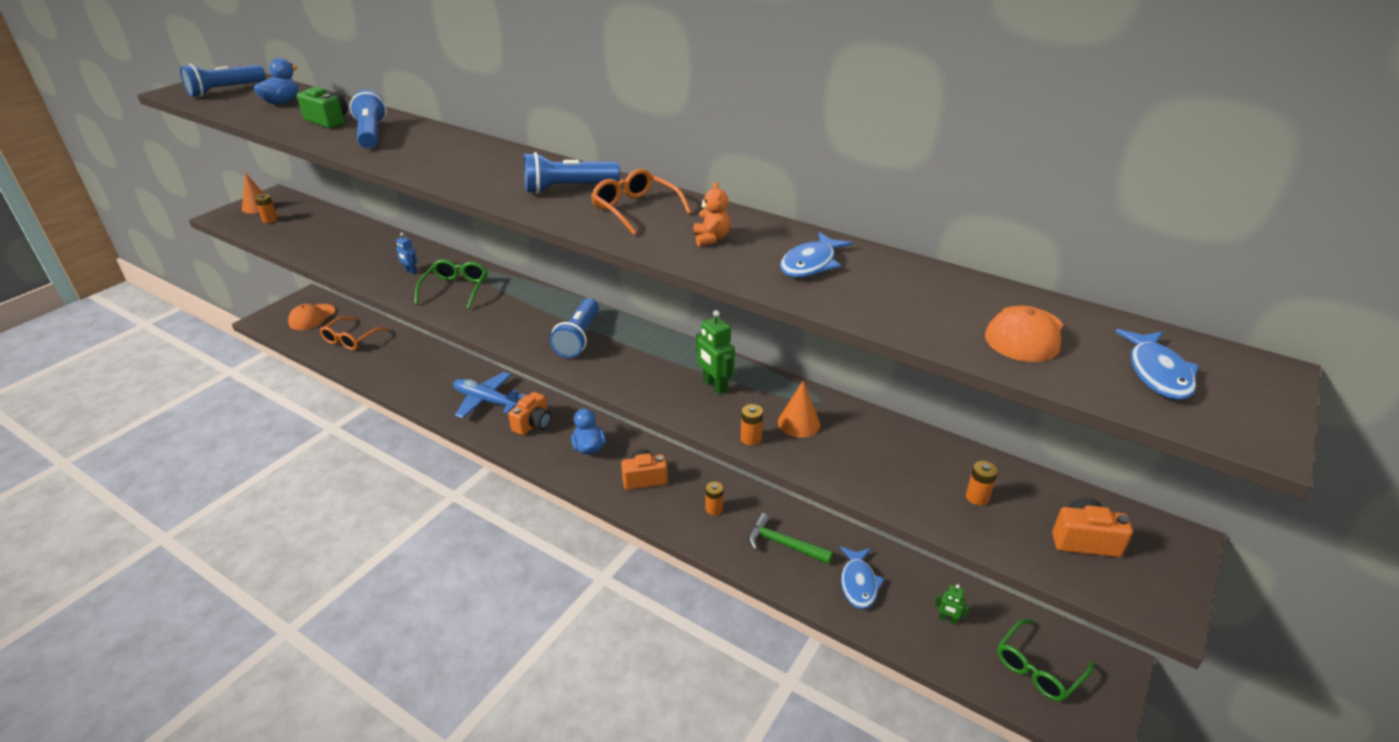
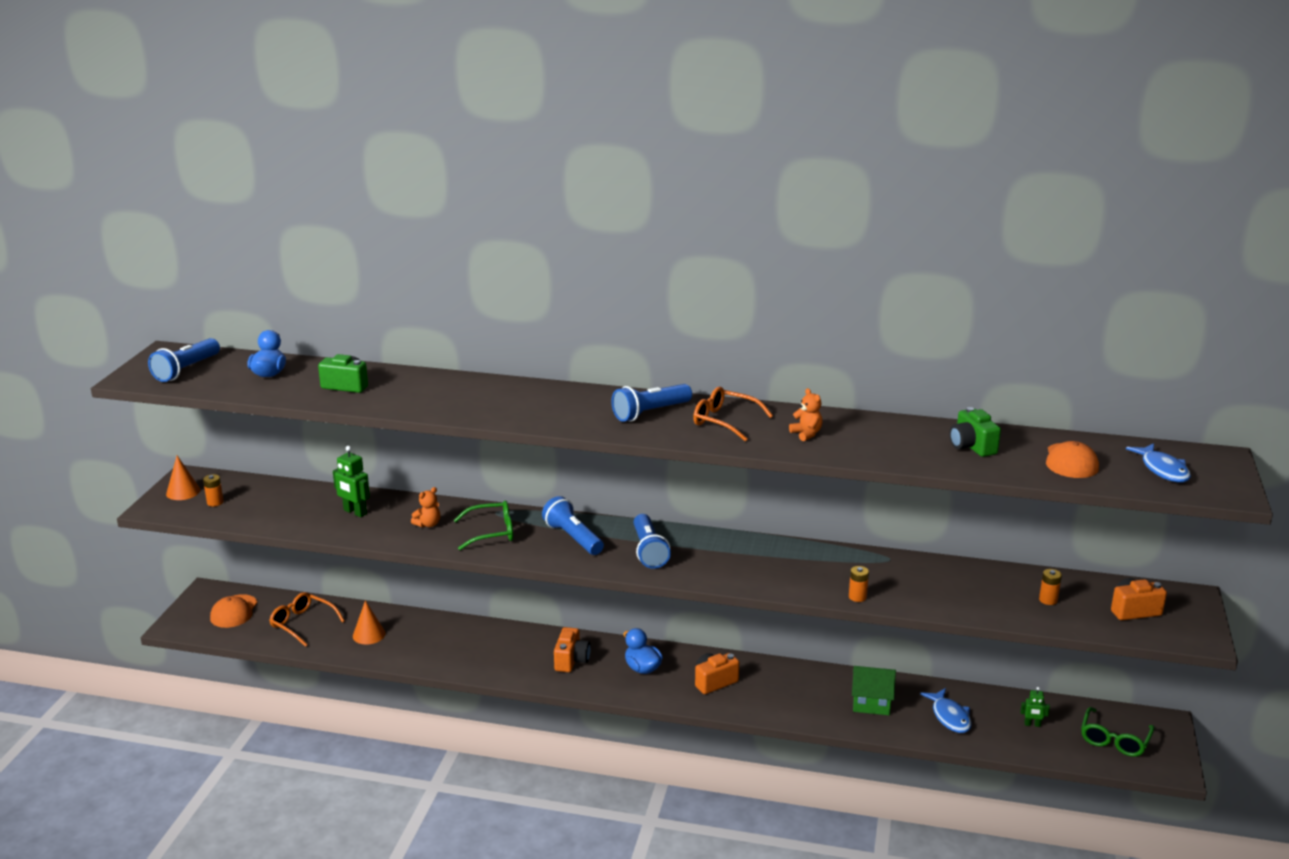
camera: 20 degrees left, 10 degrees down
orange glasses [320,316,388,350] -> orange glasses turned 120 degrees clockwise [269,592,345,647]
blue flashlight [349,90,387,148] -> blue flashlight moved to [542,496,604,555]
blue robot [396,233,418,274] -> orange teddy bear [411,487,440,527]
green glasses [415,259,487,309] -> green glasses turned 90 degrees clockwise [454,500,513,550]
blue plane [453,372,526,418] -> none
green robot [696,310,735,394] -> green robot moved to [333,446,370,517]
orange battery [706,482,723,515] -> none
green hammer [748,513,833,564] -> green house [852,666,896,715]
orange cone [778,381,820,438] -> orange cone moved to [353,600,386,645]
blue fish [780,232,852,278] -> none
none -> green camera [949,407,1001,457]

